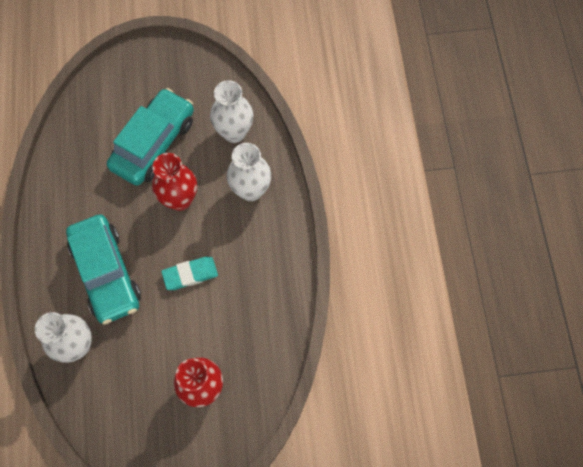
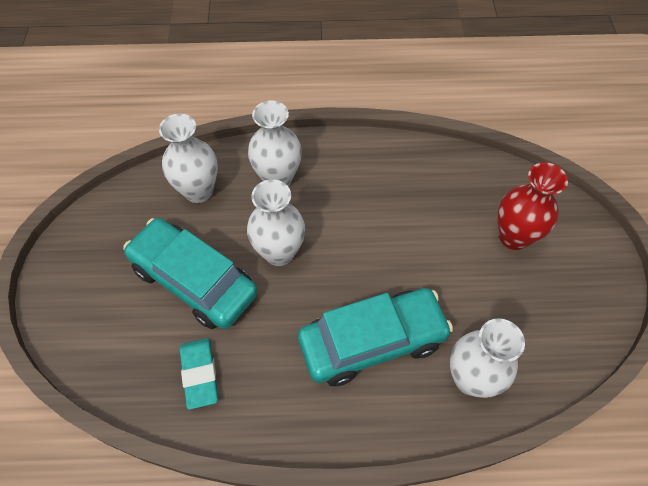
camera: 85 degrees left, 10 degrees down
red vase [152,153,197,211] -> white vase [247,179,305,266]
turquoise eraser [161,257,218,290] -> turquoise eraser moved to [180,338,218,410]

